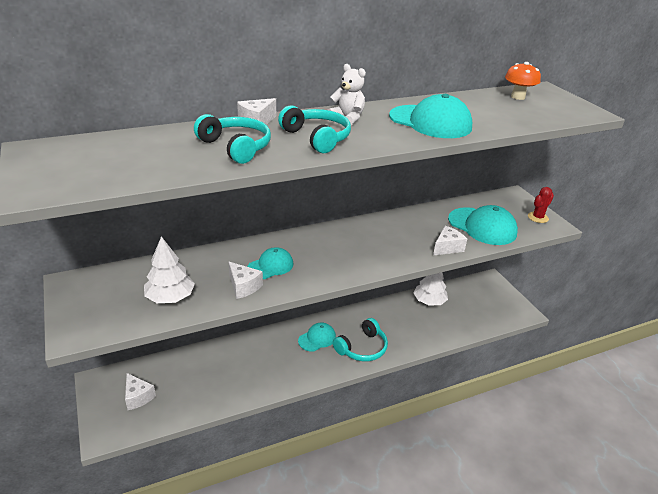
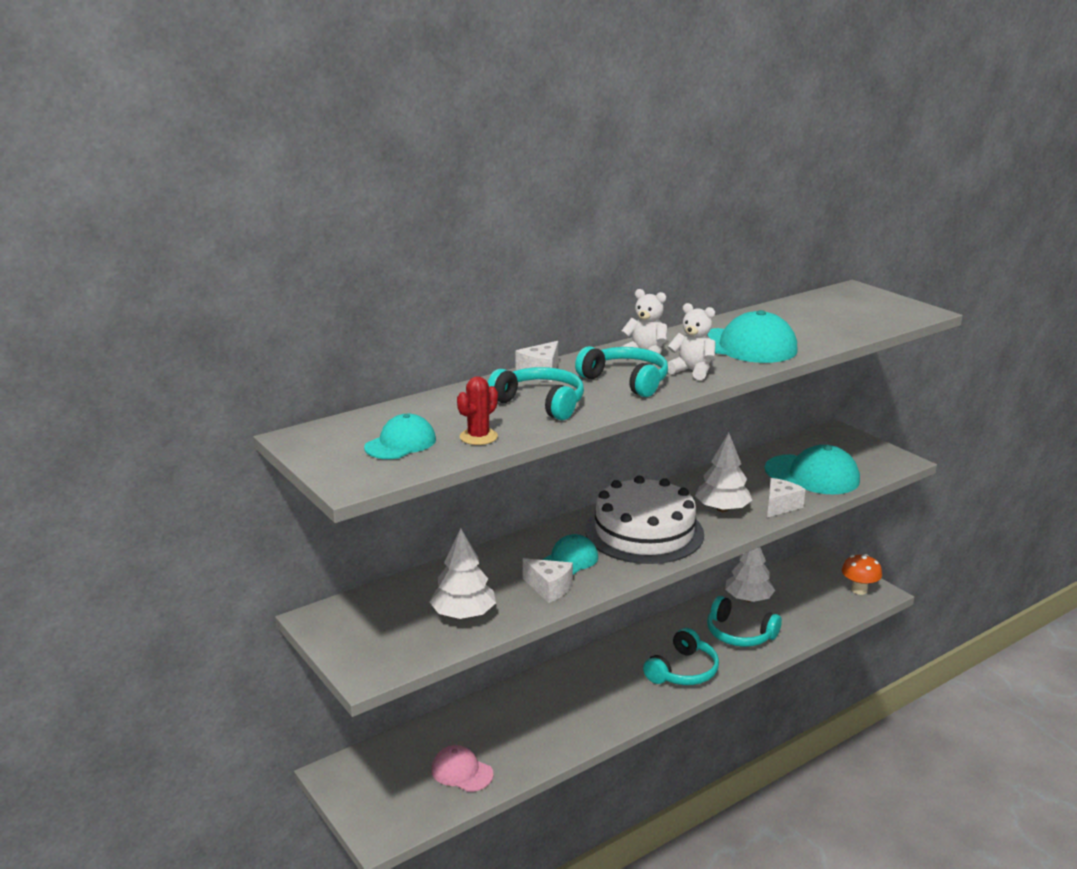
camera: 10 degrees left, 10 degrees down
white cheese [125,373,156,410] -> none
turquoise cap [298,323,336,352] -> turquoise cap moved to [364,414,436,459]
orange mushroom [505,62,541,100] -> orange mushroom moved to [842,554,882,595]
red cactus [528,187,554,223] -> red cactus moved to [457,376,498,445]
none -> pink cap [431,745,494,792]
none -> white cake [585,476,704,564]
none -> white teddy bear [667,303,716,380]
none -> white tree [695,433,752,512]
none -> turquoise headphones [707,596,782,647]

